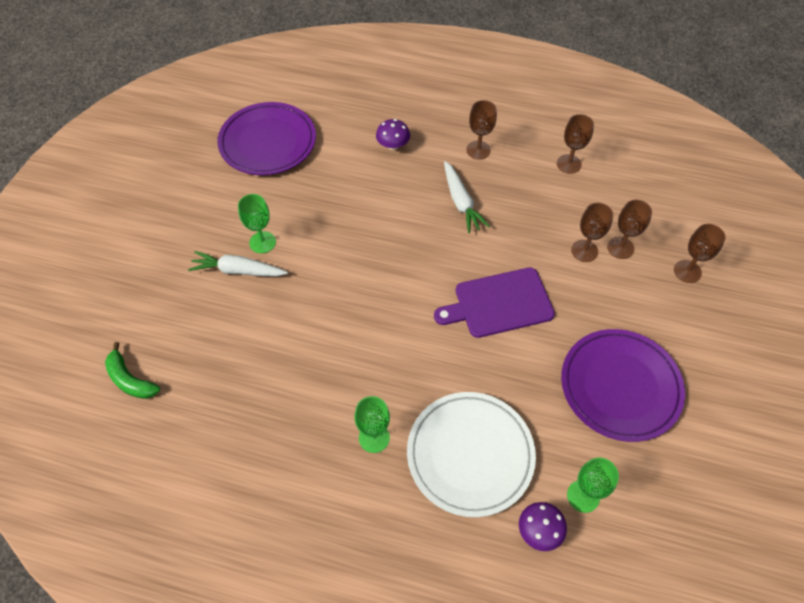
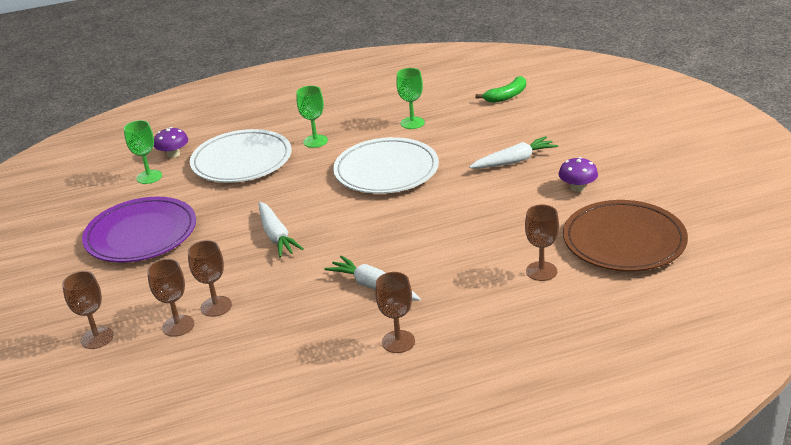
camera: 150 degrees right, 25 degrees down
green banana [105,342,160,399] -> green banana turned 135 degrees clockwise [476,76,526,103]
purple plate [217,102,316,175] -> brown plate [563,200,688,272]
green goblet [238,194,276,253] -> green goblet moved to [396,68,425,129]
purple mushroom [376,119,410,150] -> purple mushroom moved to [559,157,598,192]
purple cutting board [434,267,555,338] -> white carrot [259,202,304,257]
brown goblet [557,114,594,174] -> brown goblet moved to [525,205,559,281]
none -> white plate [333,137,439,194]

